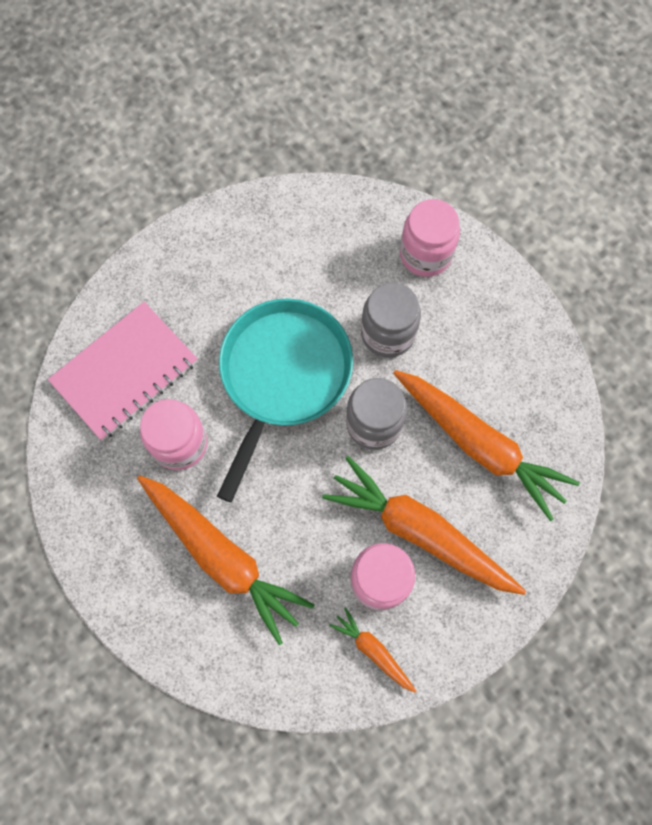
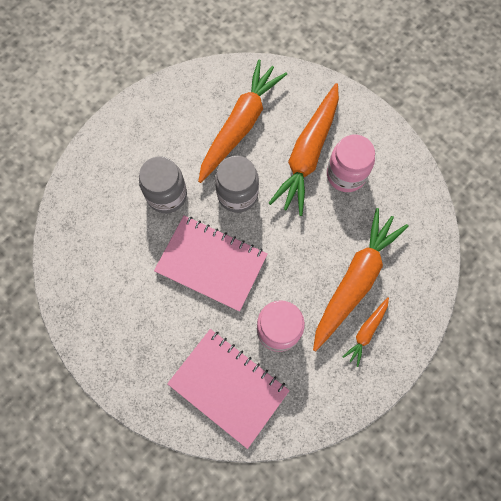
camera: 100 degrees left, 0 degrees up
turquoise pan [217,298,353,503] -> pink notebook [154,216,268,312]
orange carrot [329,607,416,693] -> orange carrot moved to [343,297,389,367]
pink jar [400,199,460,277] -> none

